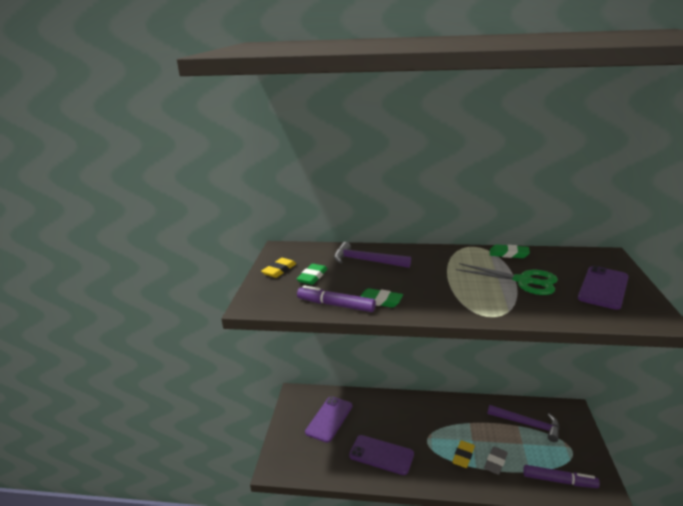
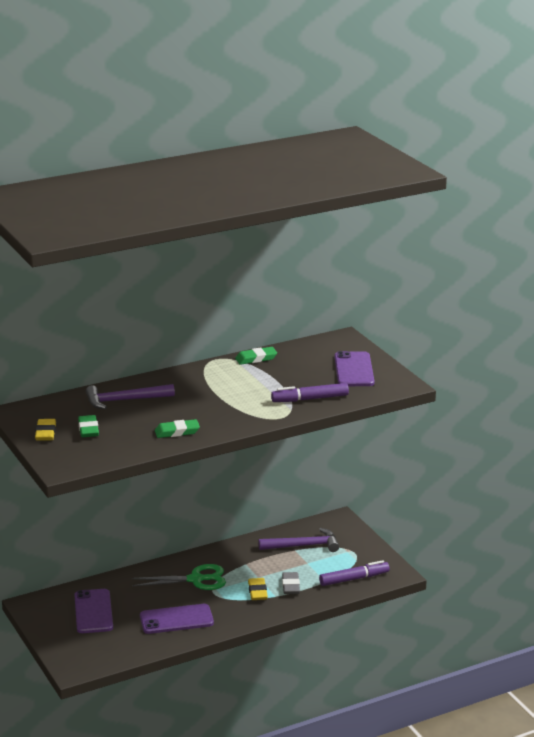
camera: 35 degrees left, 0 degrees up
purple marker [297,285,376,312] -> purple marker moved to [271,383,349,402]
green scissors [456,263,558,295] -> green scissors moved to [132,564,226,590]

